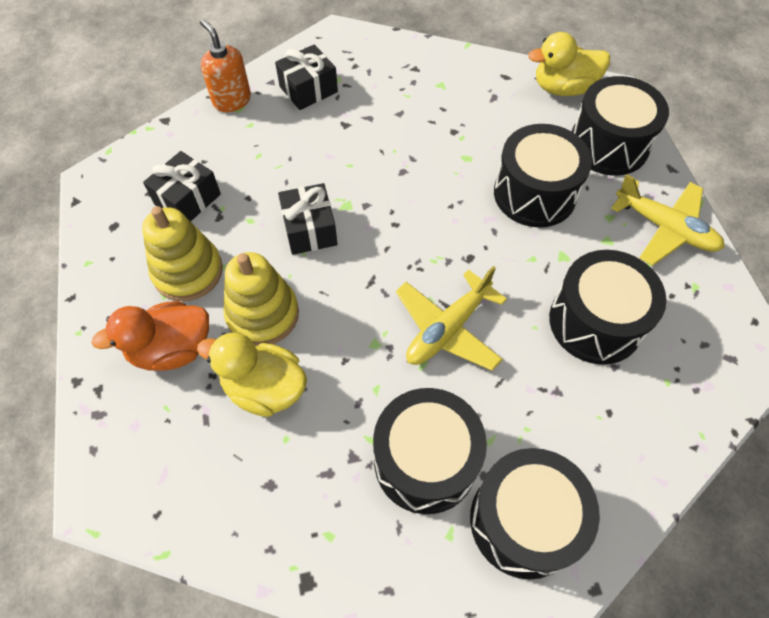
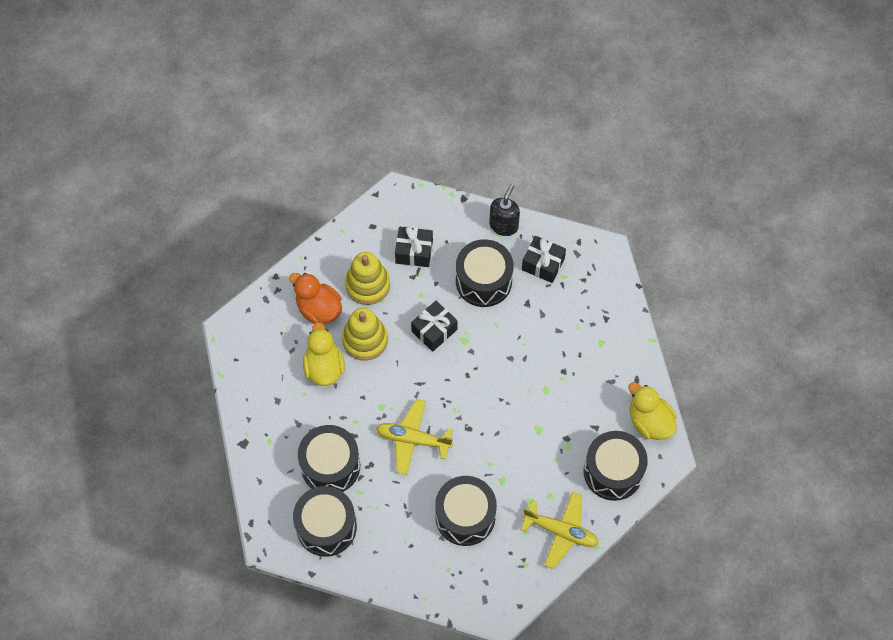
camera: 60 degrees right, 5 degrees up
orange soap dispenser [200,19,251,112] -> black soap dispenser [489,184,520,236]
black drum [494,124,592,228] -> black drum moved to [456,239,514,307]
yellow plane [611,174,724,266] -> yellow plane turned 75 degrees counterclockwise [520,492,599,569]

